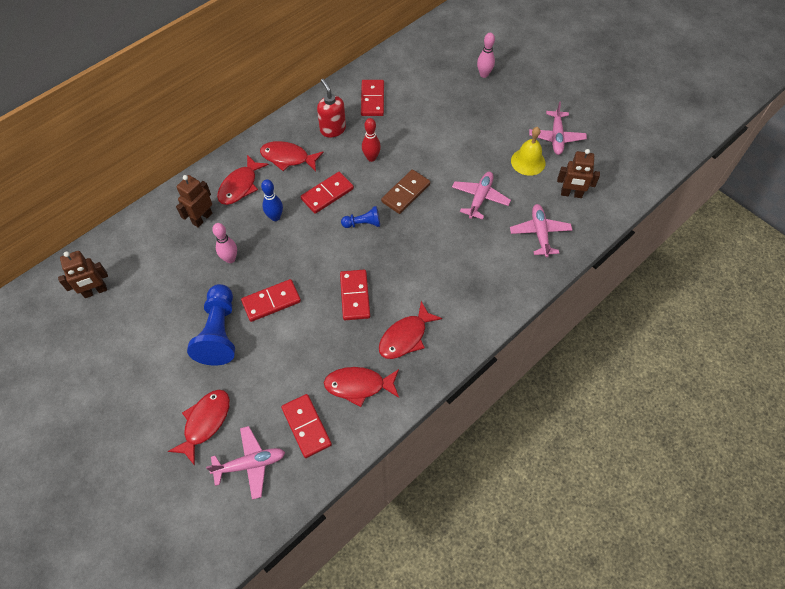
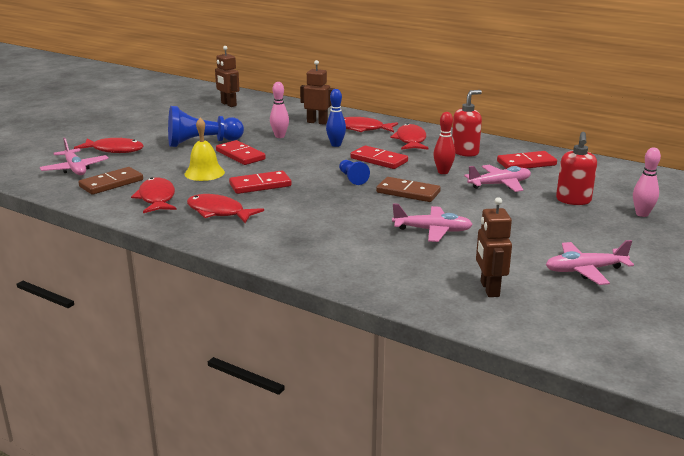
camera: 75 degrees right, 35 degrees down
red domino [281,394,332,458] -> brown domino [78,167,143,195]
pink plane [510,204,572,257] -> pink plane moved to [464,165,531,192]
yellow bell [511,127,546,176] -> yellow bell moved to [184,118,225,181]
none -> red soap dispenser [556,132,597,205]

